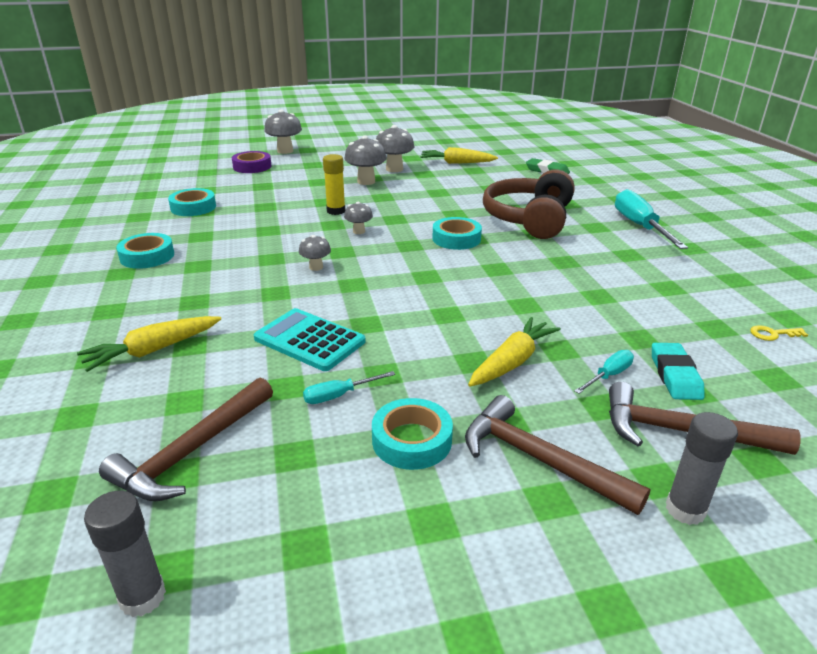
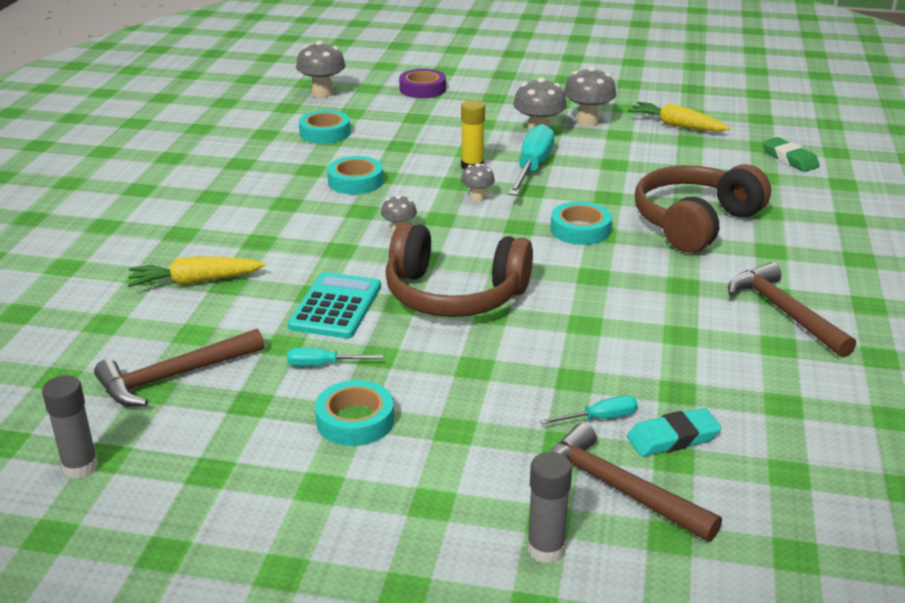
camera: 25 degrees right, 0 degrees up
turquoise tape [116,233,174,269] -> turquoise tape moved to [327,156,383,194]
turquoise calculator [254,308,366,371] -> turquoise calculator turned 45 degrees clockwise [288,272,381,338]
grey mushroom [264,109,302,154] -> grey mushroom moved to [296,40,346,97]
brown hammer [465,395,650,515] -> brown hammer moved to [728,262,856,358]
yellow carrot [468,317,561,386] -> none
turquoise screwdriver [615,189,688,249] -> turquoise screwdriver moved to [508,124,554,196]
turquoise eraser [652,343,705,400] -> turquoise eraser turned 45 degrees clockwise [627,408,722,457]
yellow key [750,325,808,341] -> none
none -> brown headphones [386,222,533,317]

